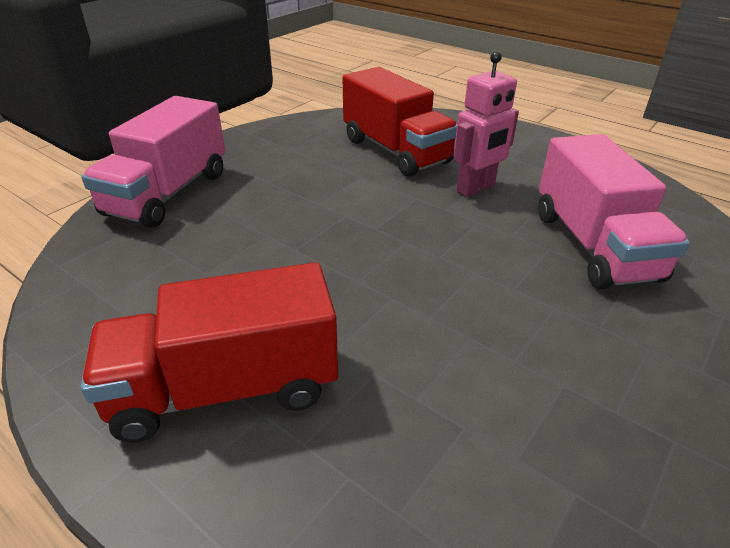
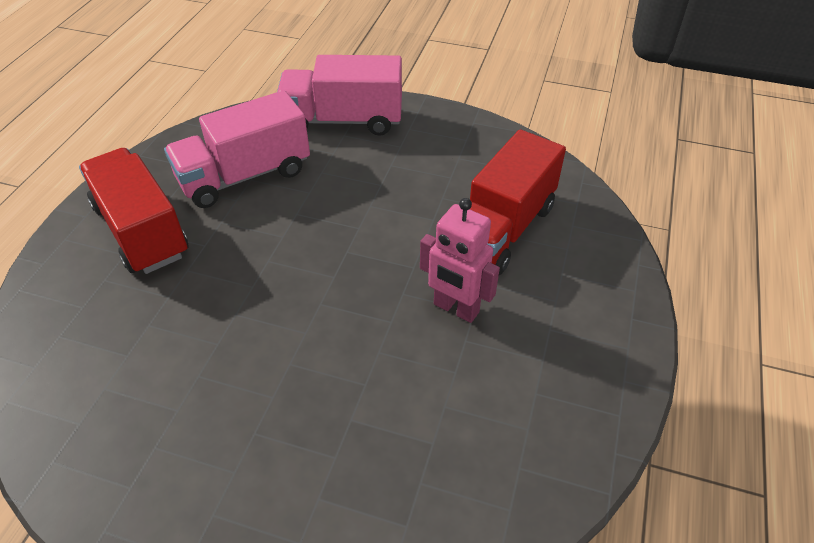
camera: 70 degrees right, 10 degrees up
pink truck [538,134,690,289] -> pink truck moved to [164,90,310,208]

